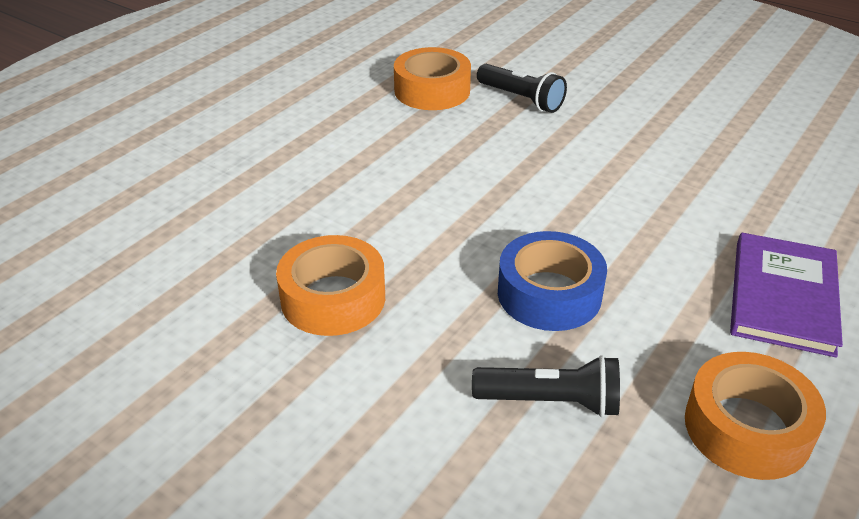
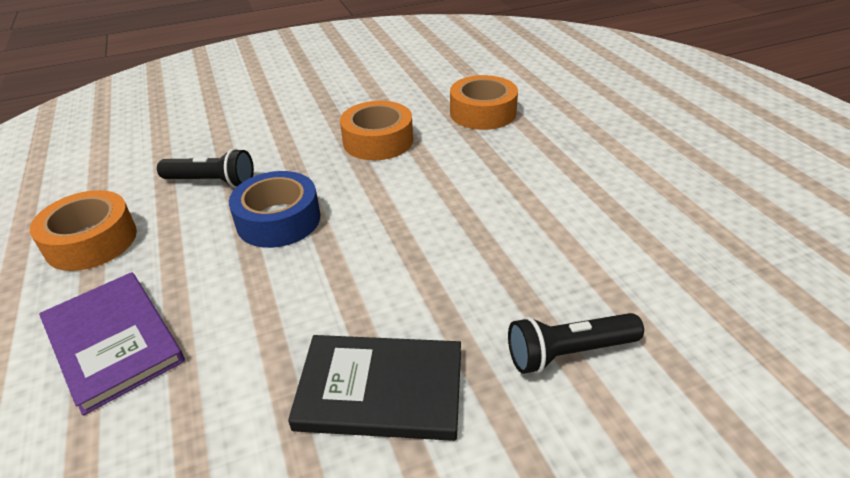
camera: 125 degrees right, 0 degrees up
orange tape [394,47,471,110] -> orange tape moved to [450,75,518,130]
black flashlight [472,355,620,417] -> black flashlight turned 120 degrees counterclockwise [157,149,254,188]
none -> black book [288,335,461,441]

